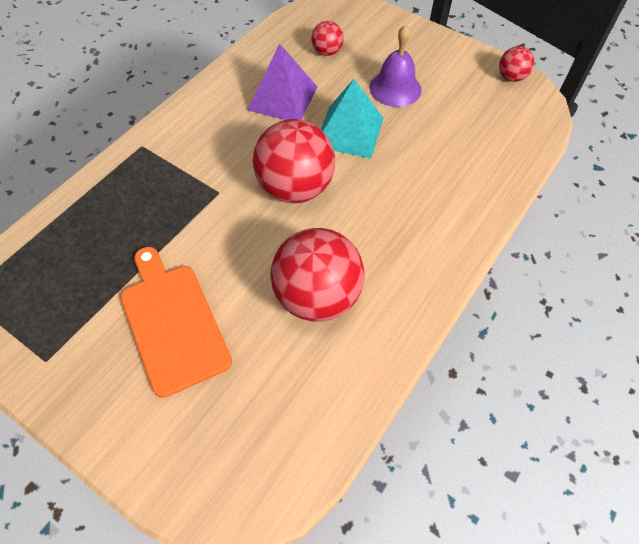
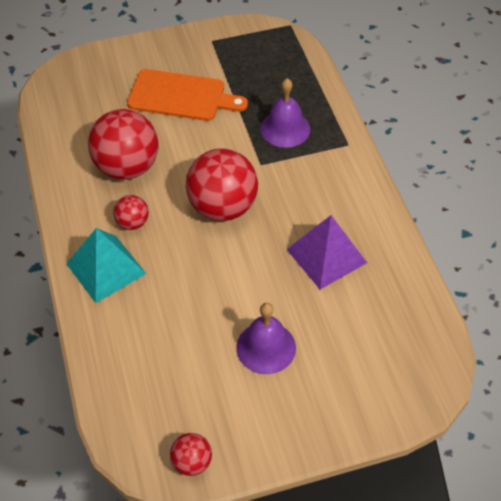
camera: 130 degrees right, 5 degrees down
red ball [311,21,344,56] -> red ball moved to [113,195,149,230]
turquoise pyramid [321,79,383,159] -> turquoise pyramid moved to [66,228,146,303]
none -> purple bell [260,78,310,148]

